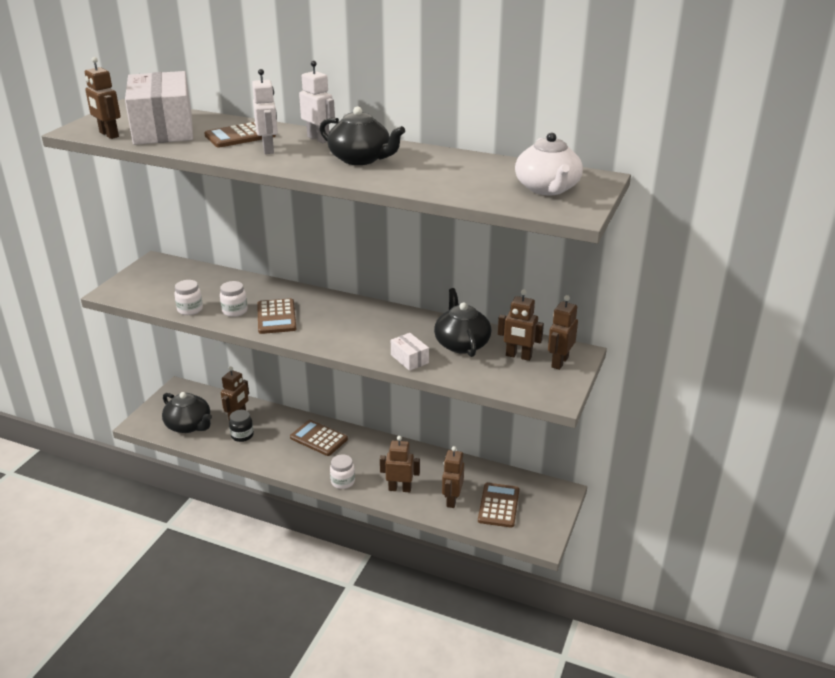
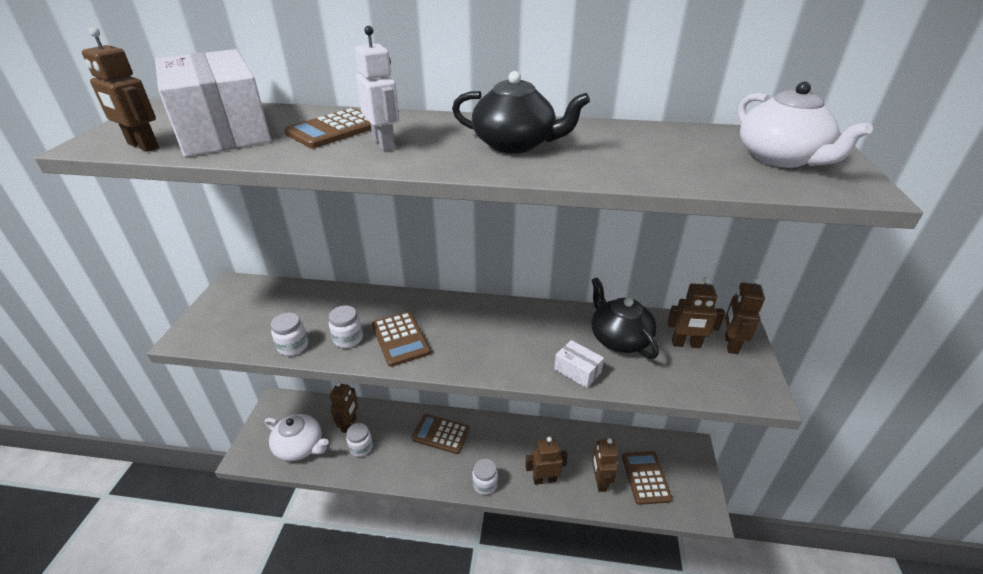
camera: 15 degrees left, 5 degrees up
black teapot [162,392,212,433] -> white teapot [265,414,329,461]
black jar [229,410,254,442] -> white jar [346,423,373,457]
white robot [299,61,335,143] -> none

